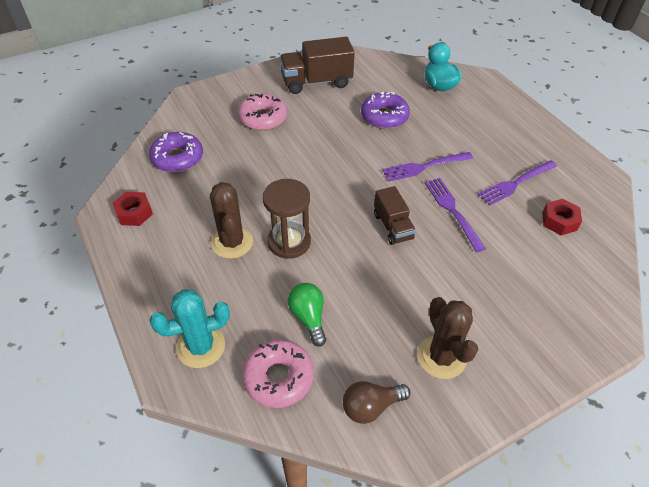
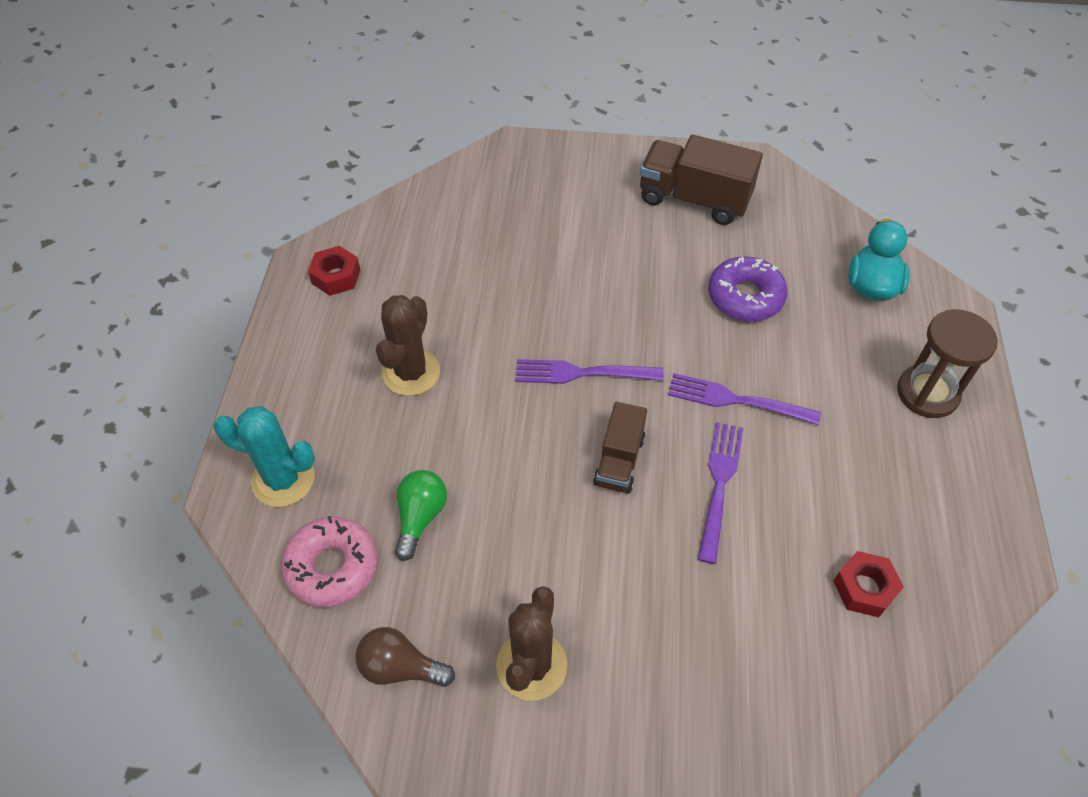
camera: 35 degrees right, 5 degrees up
purple donut [149,132,203,172] -> none
pink donut [238,94,287,130] -> none
brown hourglass [263,179,311,259] -> brown hourglass moved to [897,309,998,418]
purple fork [478,160,557,206] -> purple fork moved to [516,359,664,384]

